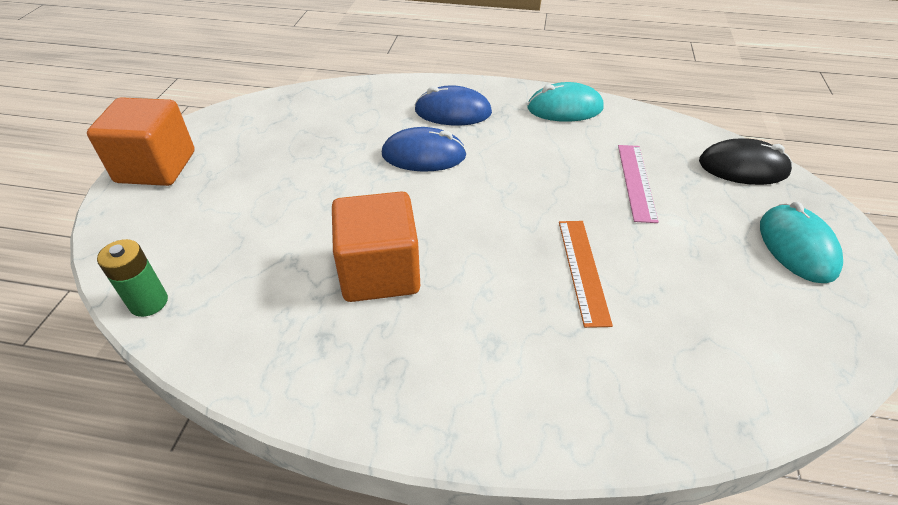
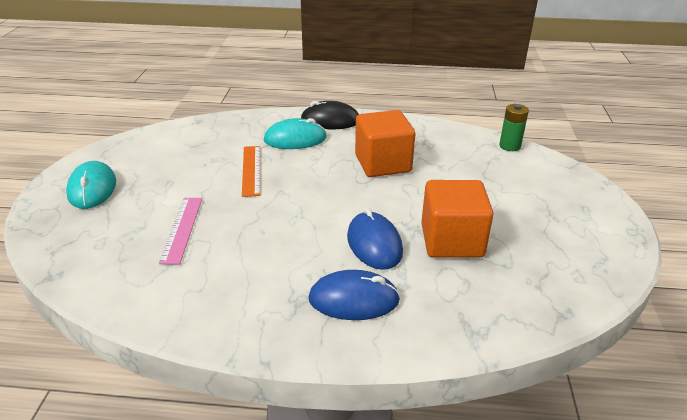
camera: 175 degrees right, 10 degrees down
orange cube [87,97,195,186] -> orange cube moved to [421,180,494,258]
blue mouse [382,127,467,171] -> blue mouse turned 75 degrees clockwise [347,208,403,270]
turquoise mouse [527,82,604,122] -> turquoise mouse moved to [264,118,327,149]
black mouse [699,138,792,185] -> black mouse moved to [301,101,359,129]

